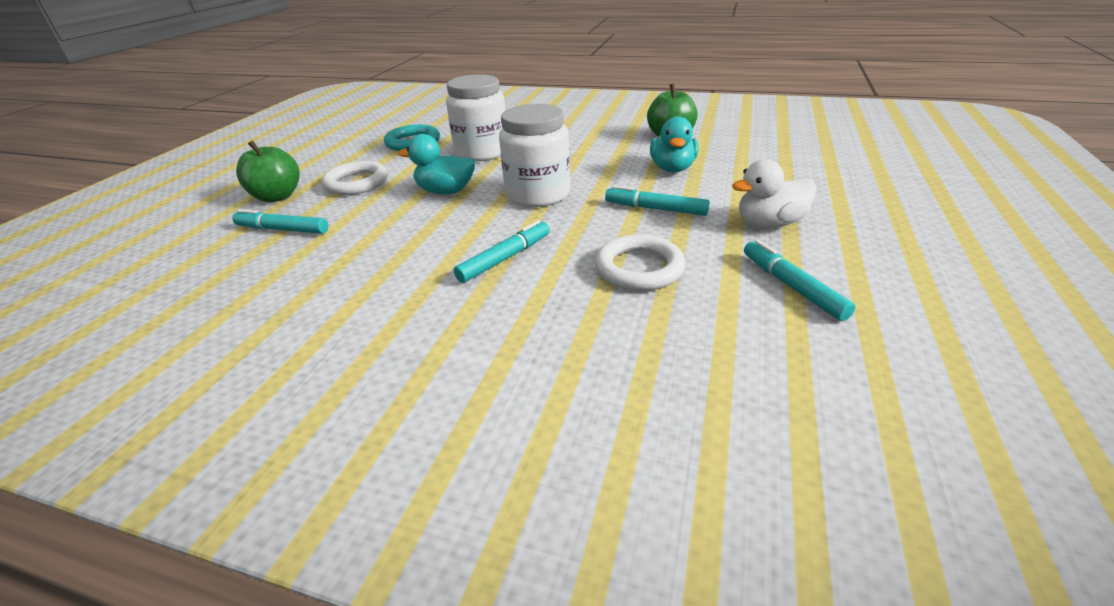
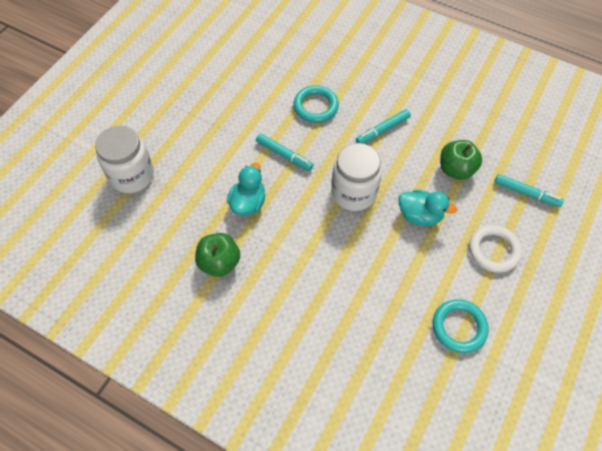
camera: 170 degrees left, 25 degrees up
green apple [236,140,300,202] -> green apple moved to [440,140,482,180]
white jar [446,74,506,161] -> white jar moved to [95,126,154,193]
white ring [595,234,685,291] -> turquoise ring [293,85,339,123]
white duck [732,159,817,228] -> none
turquoise marker [744,240,855,321] -> none

